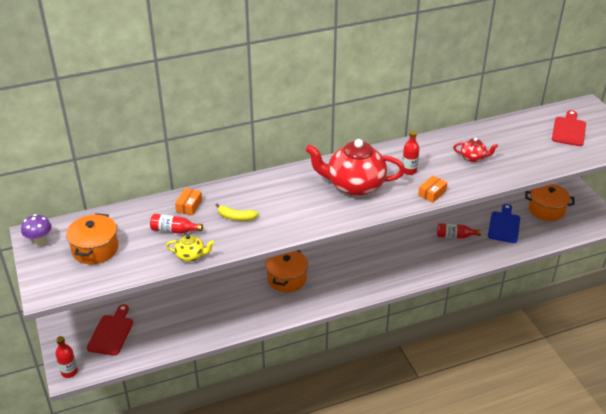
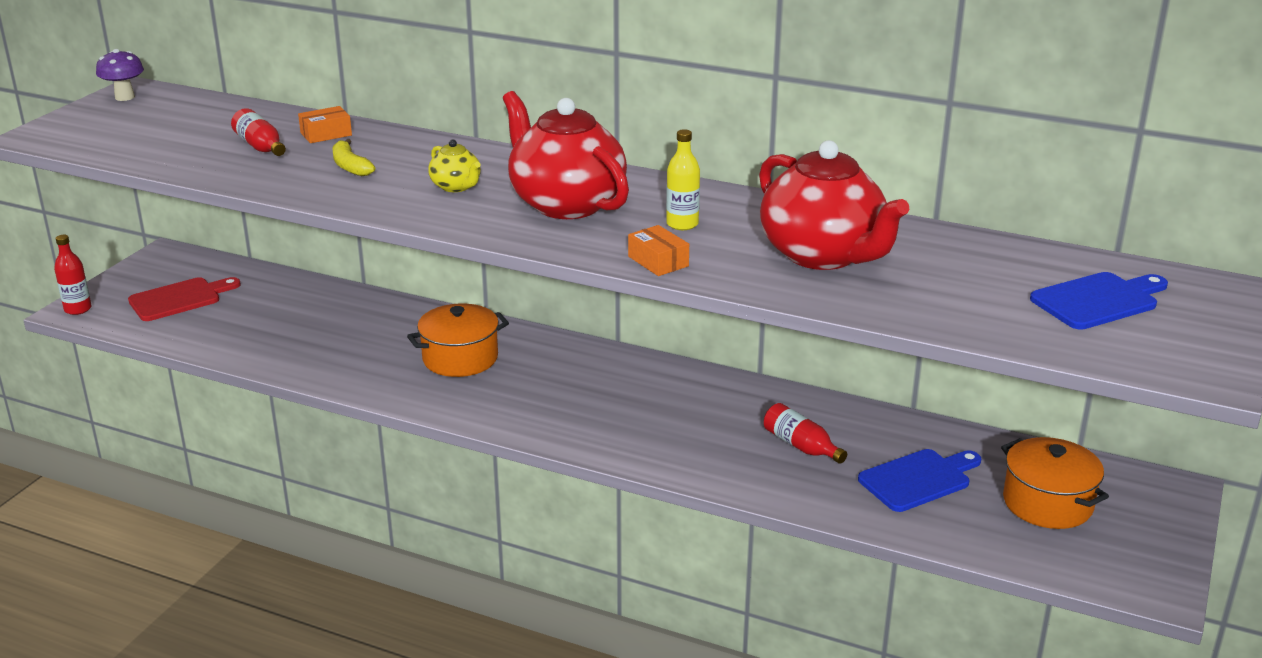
camera: 45 degrees right, 10 degrees down
orange pot [66,213,119,264] -> none
yellow teapot [166,235,214,262] -> yellow teapot moved to [428,139,481,192]
red bottle [402,131,419,175] -> yellow bottle [666,129,700,230]
orange box [418,175,447,203] -> orange box turned 60 degrees clockwise [628,225,689,276]
red teapot [453,138,498,162] -> red teapot [759,140,909,270], size x2.19
red cutting board [552,110,586,146] -> blue cutting board [1030,272,1168,330]

